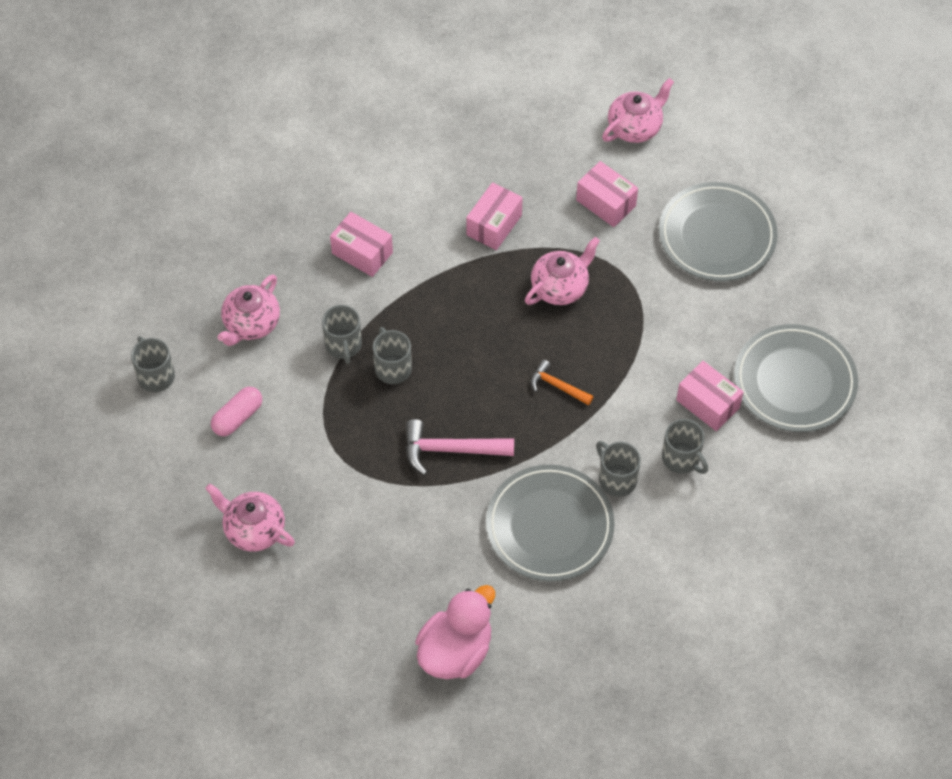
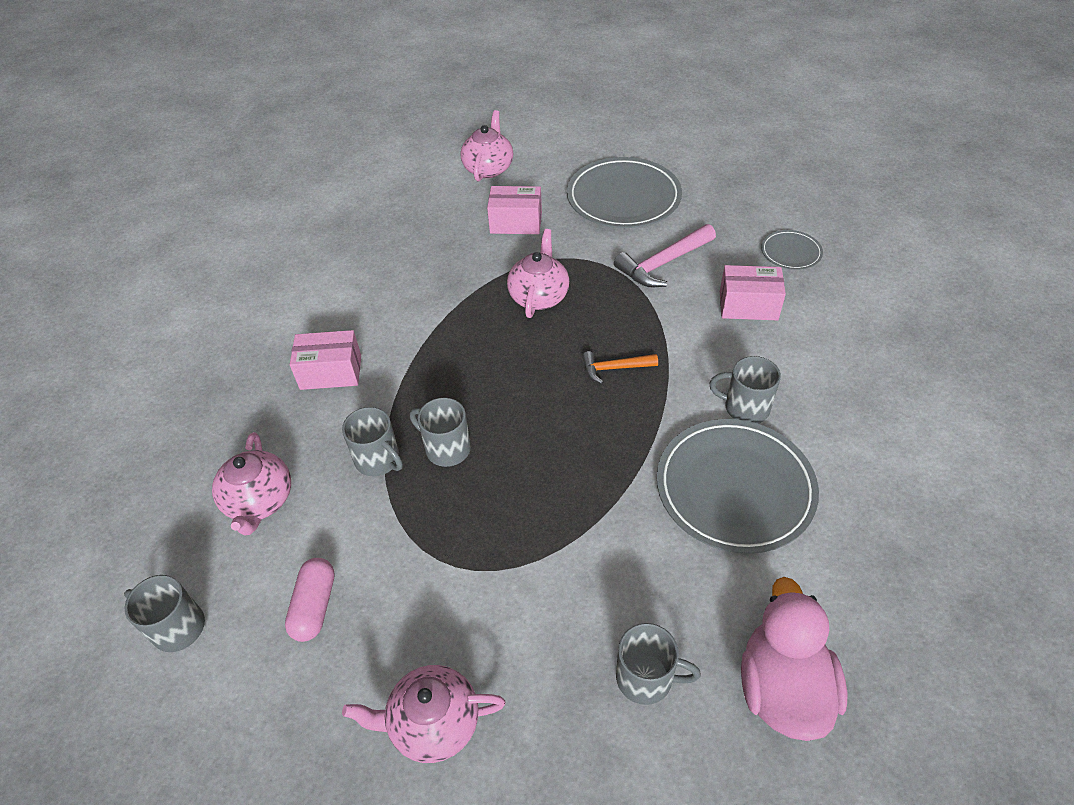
camera: 35 degrees left, 10 degrees down
pink hammer [406,419,514,475] -> pink hammer moved to [614,224,716,287]
pink box [466,182,523,250] -> none
grey mug [662,419,708,474] -> grey mug moved to [616,623,701,705]
grey plate [734,324,858,432] -> grey plate [761,230,823,270], size x0.48

